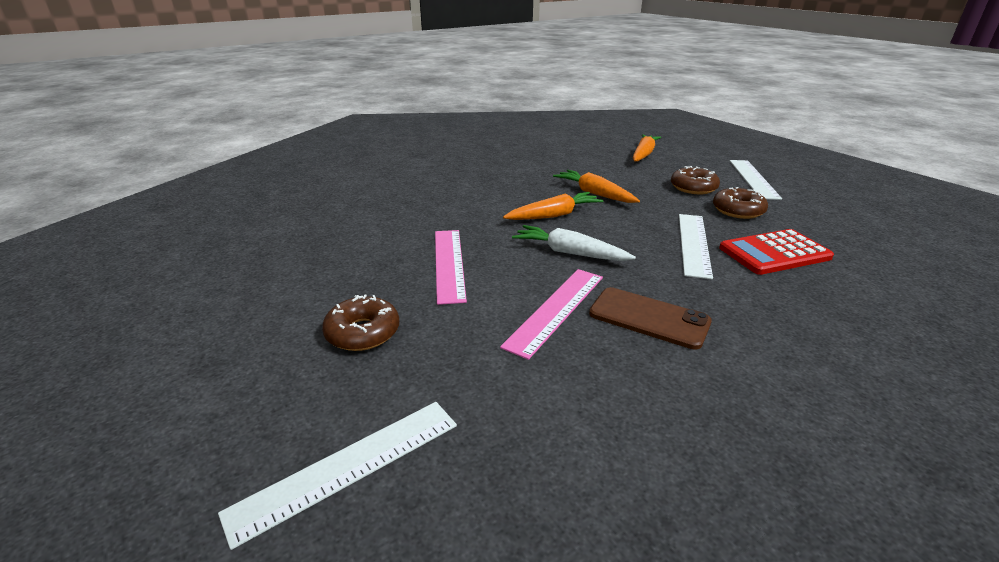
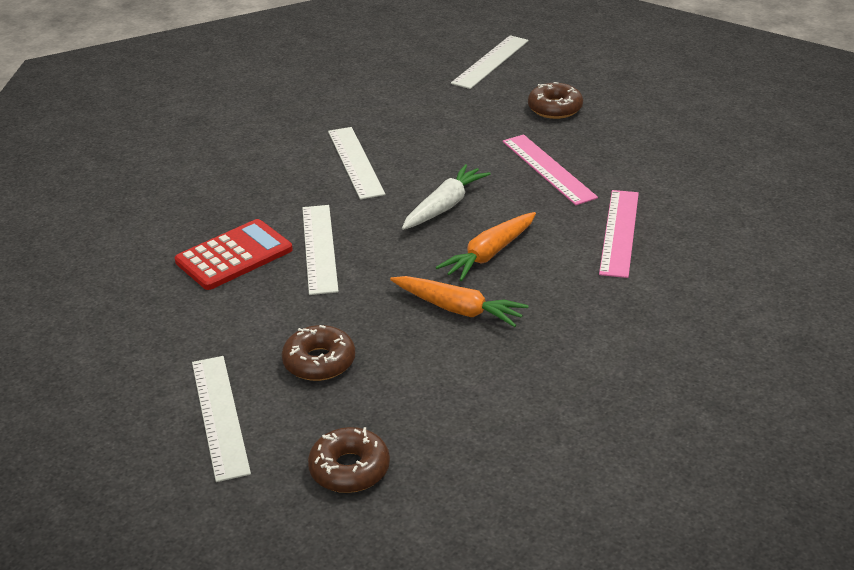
camera: 160 degrees right, 5 degrees up
pink ruler [500,269,603,360] -> pink ruler moved to [599,190,639,278]
white carrot [512,225,636,261] -> white carrot turned 60 degrees counterclockwise [402,164,490,230]
brown phone [589,287,712,350] -> white ruler [328,127,385,200]
orange carrot [633,134,661,162] -> none
brown donut [713,187,768,219] -> brown donut moved to [308,427,390,493]

